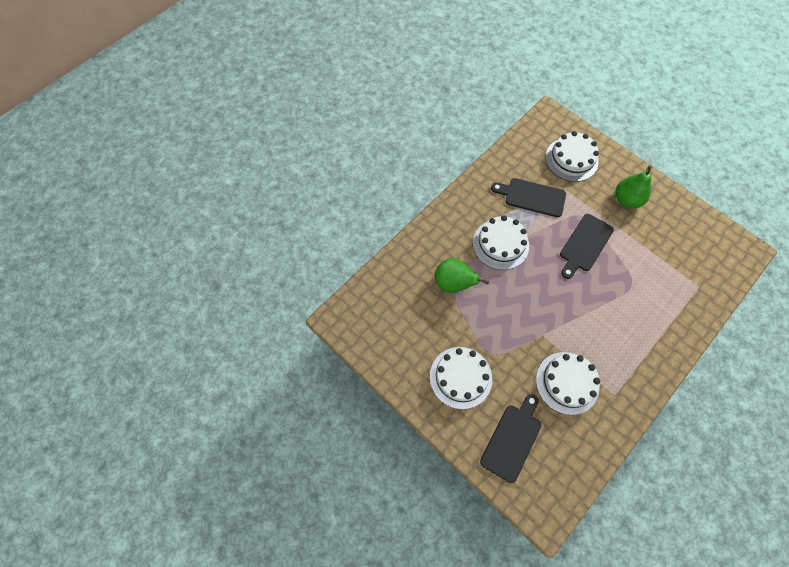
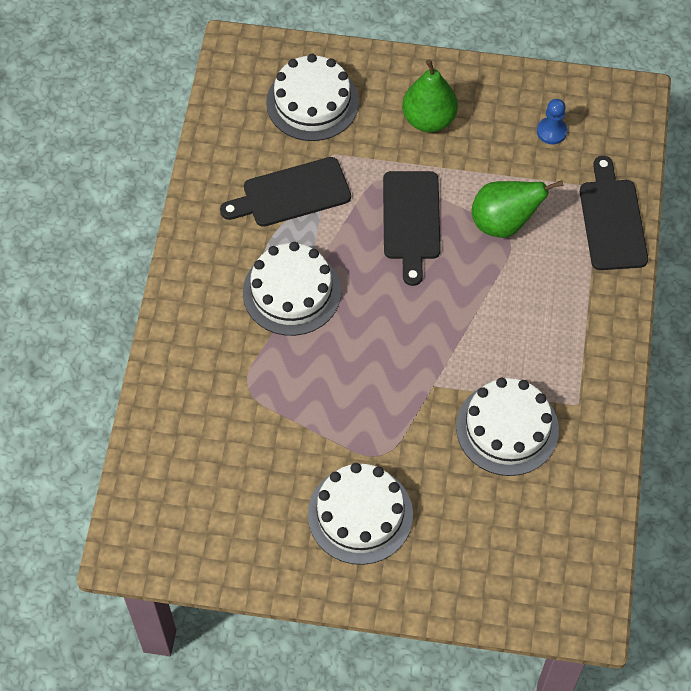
camera: 35 degrees left, 5 degrees down
green pear [435,258,489,293] -> green pear moved to [472,180,563,238]
black cutting board [480,394,541,483] -> black cutting board moved to [580,156,648,270]
none -> blue pawn [537,99,567,144]

